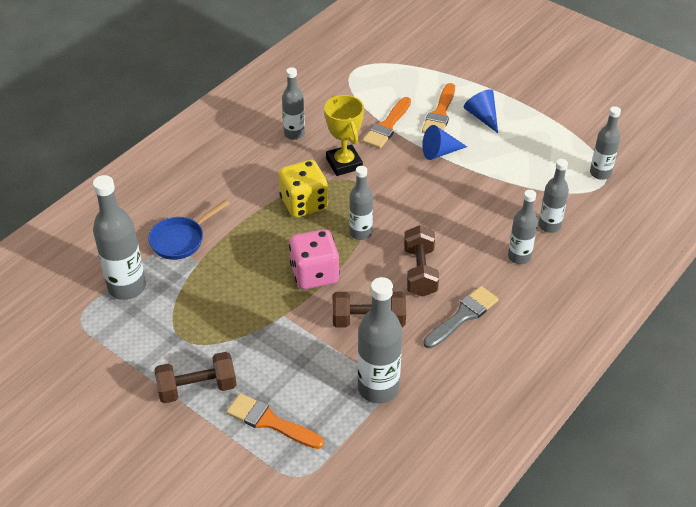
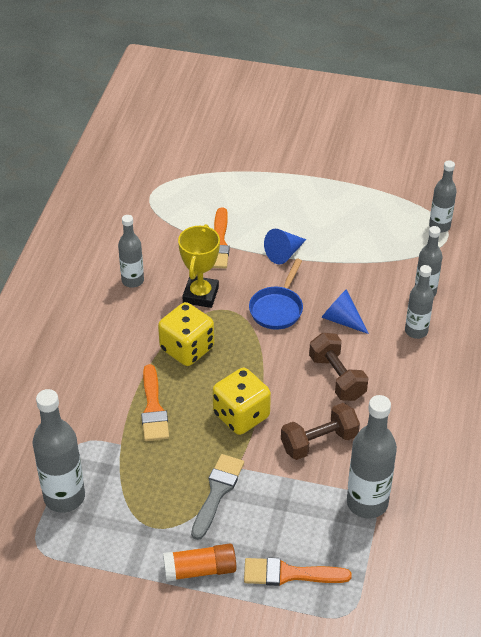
camera: 25 degrees left, 0 degrees up
blue pan [148,200,230,260] -> blue pan moved to [249,259,303,330]
brown dumbbell [154,352,236,403] -> orange glue stick [163,544,236,582]
pink dice [289,229,340,289] -> yellow dice [213,368,271,435]
yellow trophy [324,95,364,176] -> yellow trophy turned 60 degrees clockwise [178,224,220,308]
grey bottle [349,166,373,240] -> none
orange brush [422,83,455,133] -> orange brush moved to [141,364,169,441]
grey brush [423,286,499,349] -> grey brush moved to [191,454,244,540]
blue cone [464,89,498,133] -> blue cone moved to [321,289,369,334]

